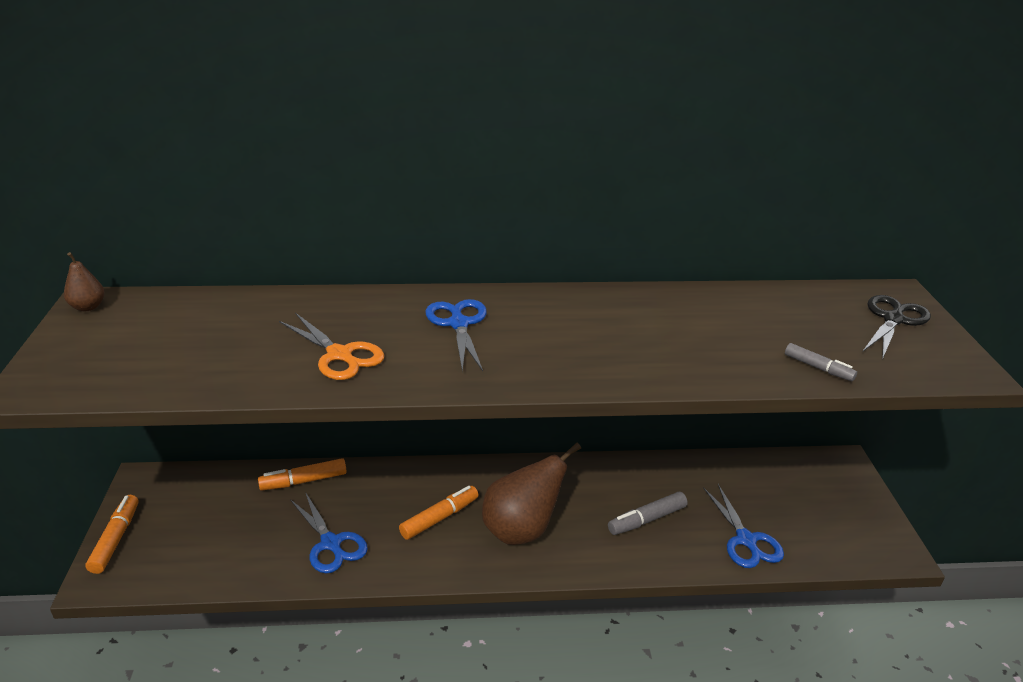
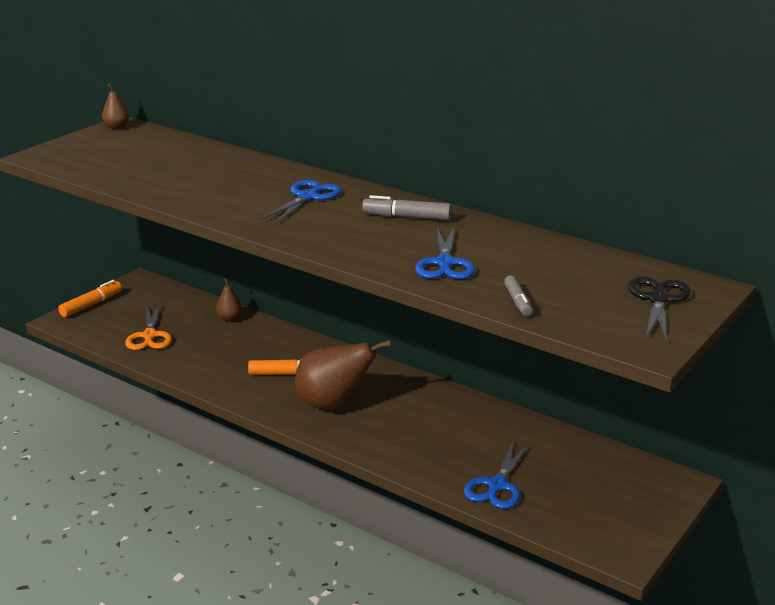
camera: 40 degrees right, 5 degrees down
orange marker [258,458,347,491] -> brown pear [216,278,242,322]
orange scissors [279,313,384,380] -> orange scissors moved to [125,304,172,350]
blue scissors [290,492,368,574] -> blue scissors moved to [415,227,475,279]
grey marker [608,492,687,535] -> grey marker moved to [362,195,451,220]
black scissors [863,295,931,360] -> black scissors turned 60 degrees counterclockwise [628,276,691,341]

